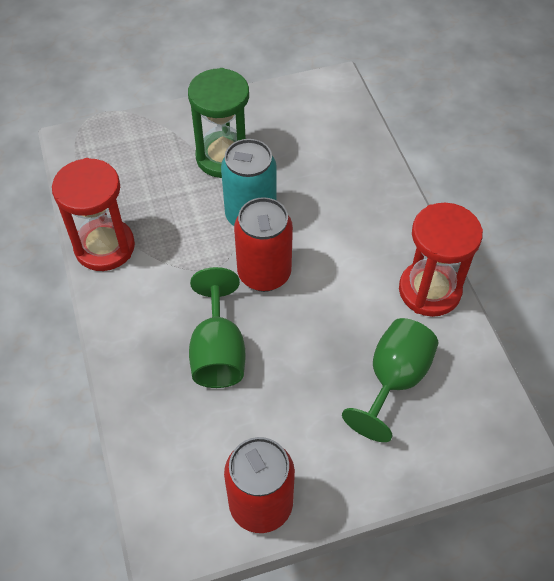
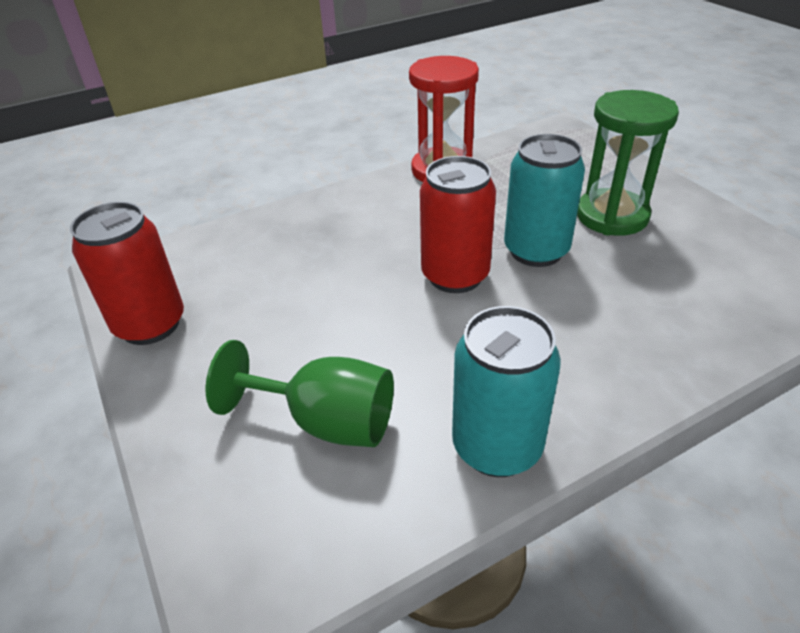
camera: 80 degrees right, 15 degrees down
green goblet [189,267,246,388] -> none
red hourglass [399,203,483,317] -> turquoise can [452,306,561,477]

